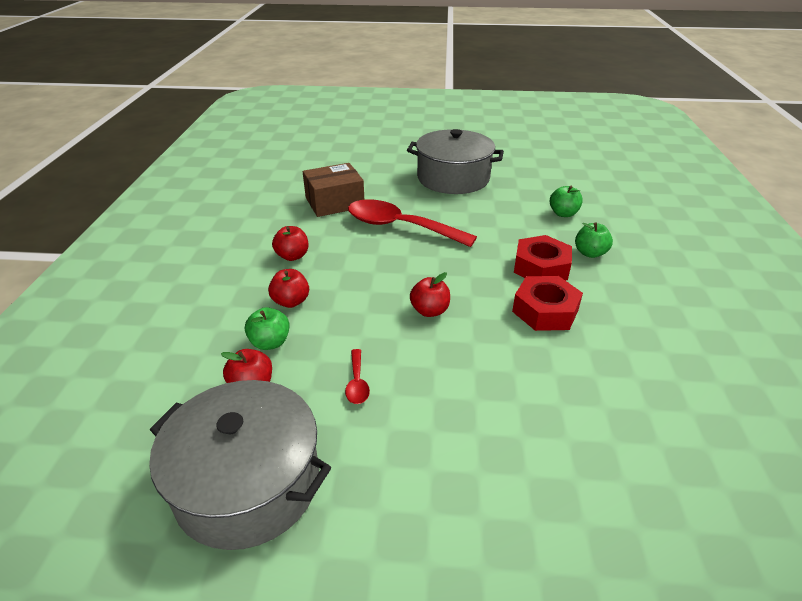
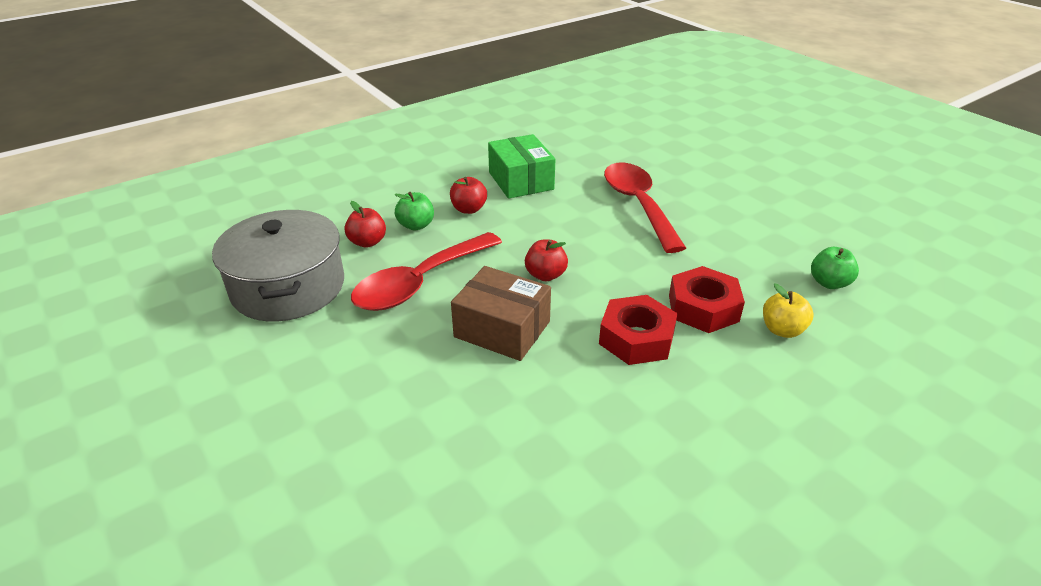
camera: 50 degrees right, 0 degrees up
red apple [272,226,308,261] -> green box [488,134,556,199]
brown box [303,163,364,217] -> brown box moved to [451,266,551,361]
red spoon [345,349,370,404] -> red spoon [351,232,502,311], size x2.47
grey pot [407,129,504,194] -> none
green apple [575,222,613,258] -> yellow apple [763,284,813,338]

